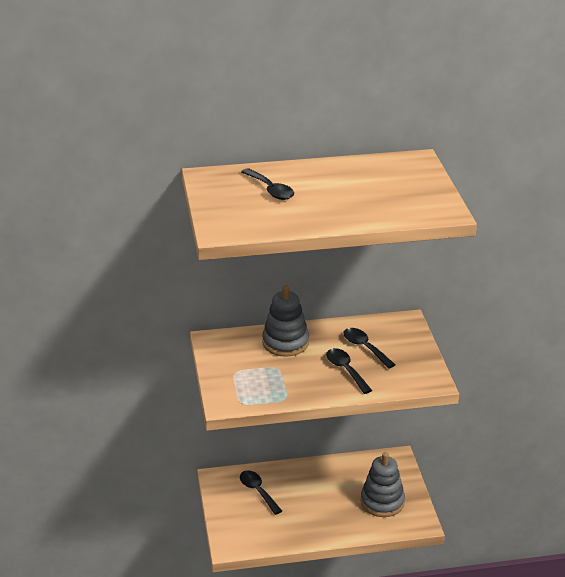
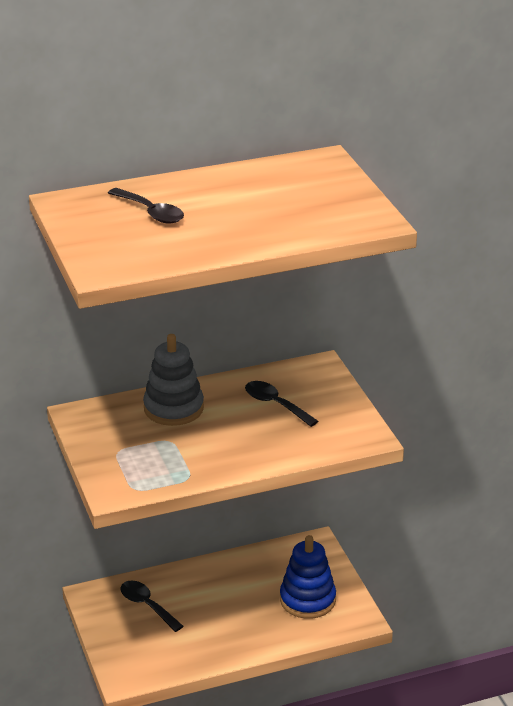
camera: 10 degrees left, 0 degrees up
black spoon [326,348,372,394] -> none
grey stacking toy [361,452,405,517] -> blue stacking toy [280,535,336,619]

